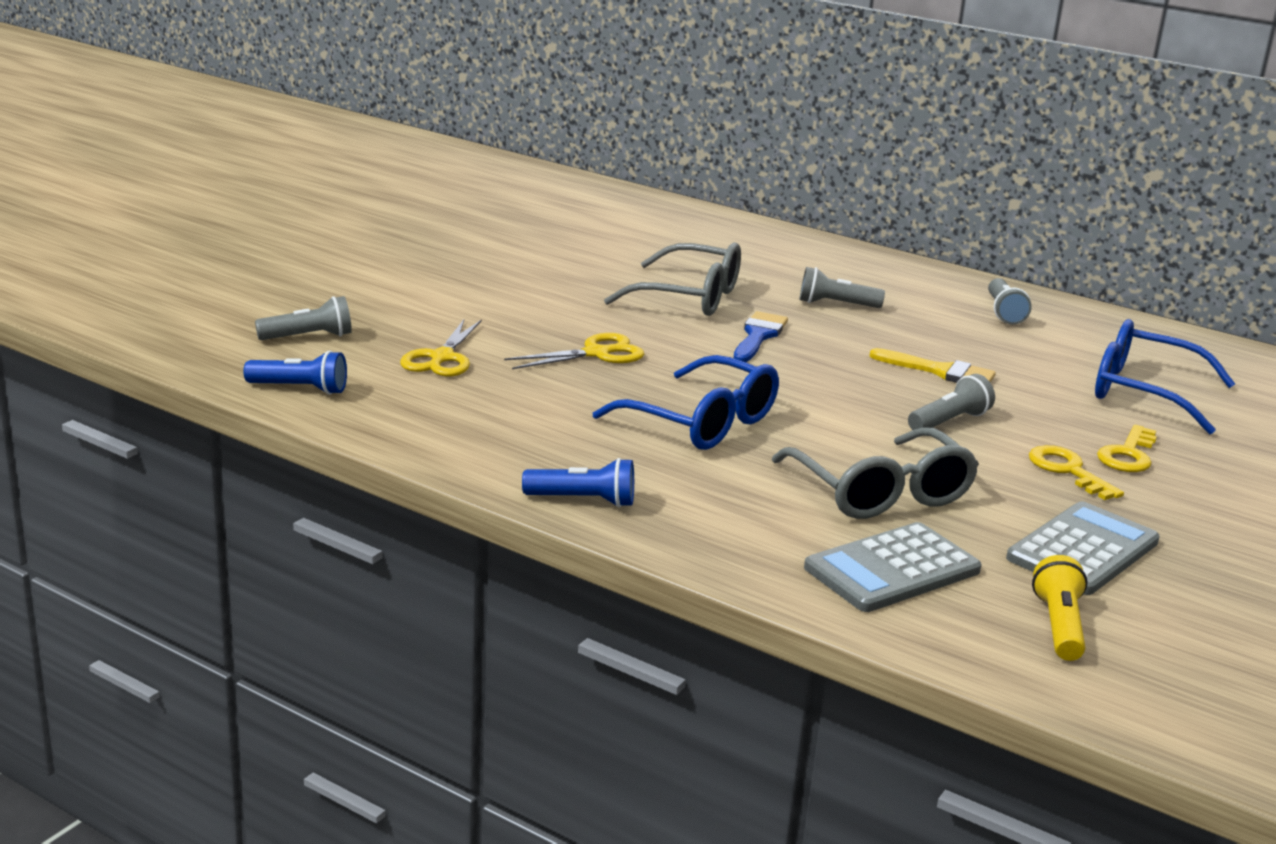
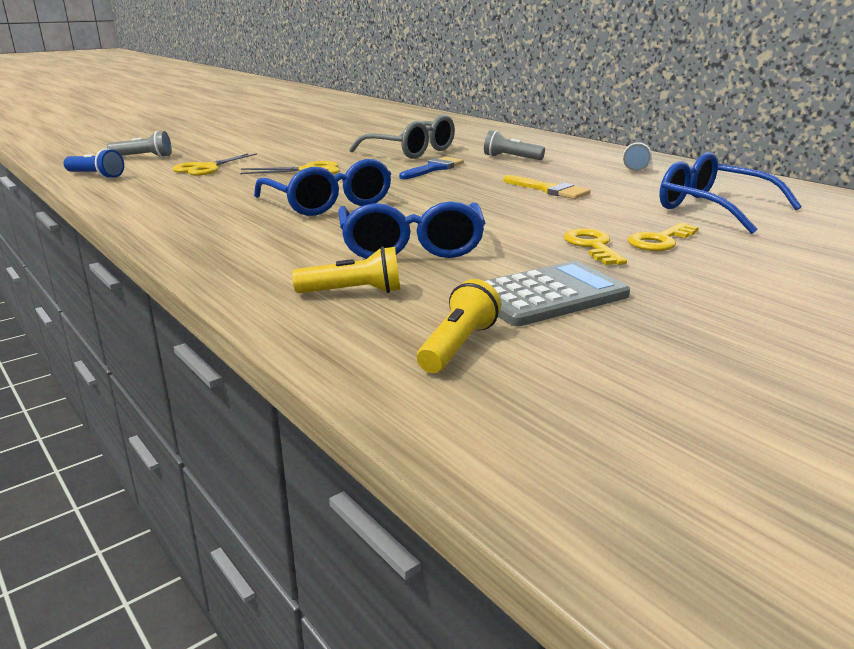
camera: 20 degrees right, 0 degrees up
blue flashlight [522,458,634,507] -> none
grey glasses [772,427,979,519] -> blue glasses [338,201,485,259]
grey calculator [804,522,982,612] -> yellow flashlight [292,246,400,293]
grey flashlight [908,374,995,430] -> none

